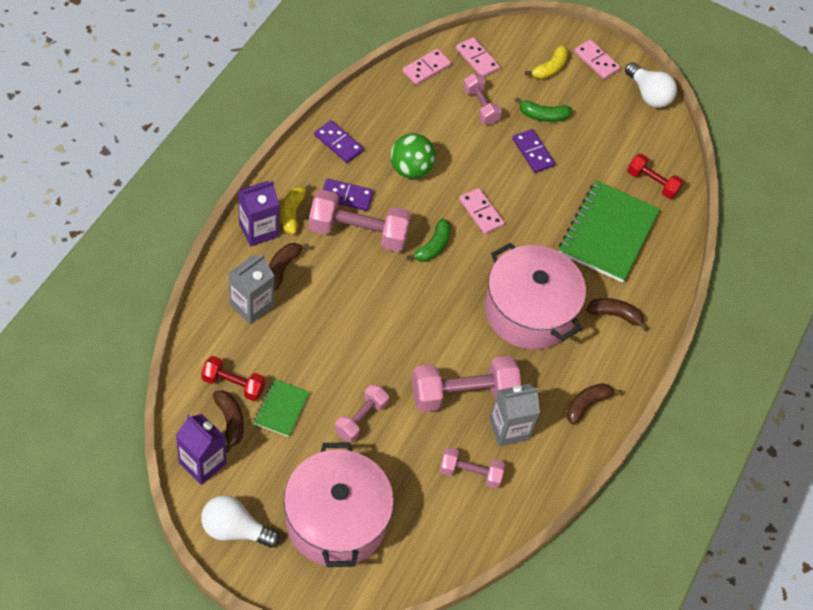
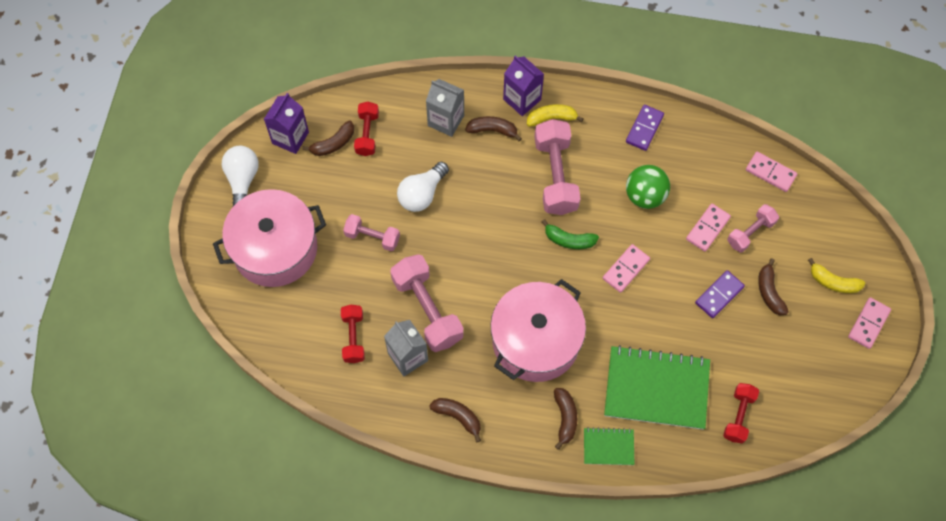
camera: 80 degrees right, 10 degrees up
green notebook [254,379,310,437] -> green notebook moved to [584,427,635,465]
purple domino [323,178,374,211] -> none
pink dumbbell [439,447,505,488] -> red dumbbell [341,305,365,363]
pink domino [456,37,500,77] -> pink domino moved to [686,204,731,252]
green banana [515,97,572,122] -> brown banana [758,259,789,315]
white light bulb [625,62,677,108] -> white light bulb moved to [397,162,449,212]

